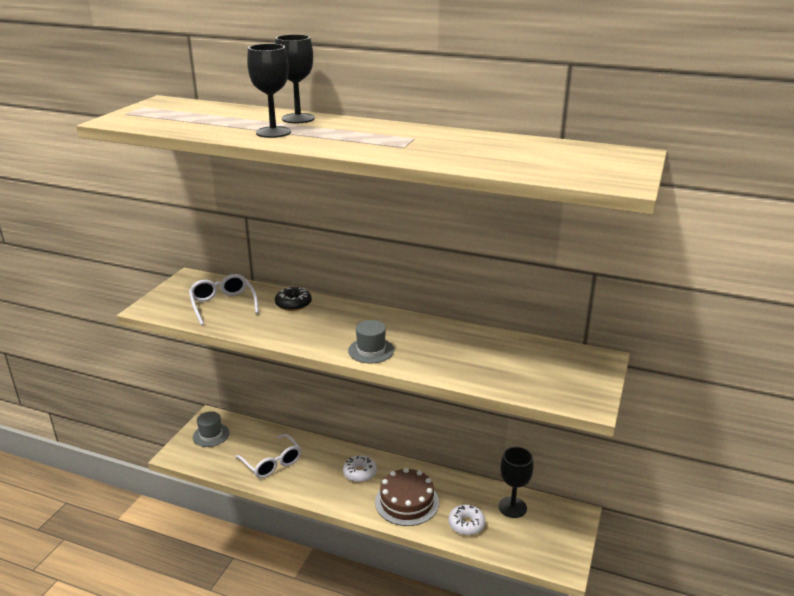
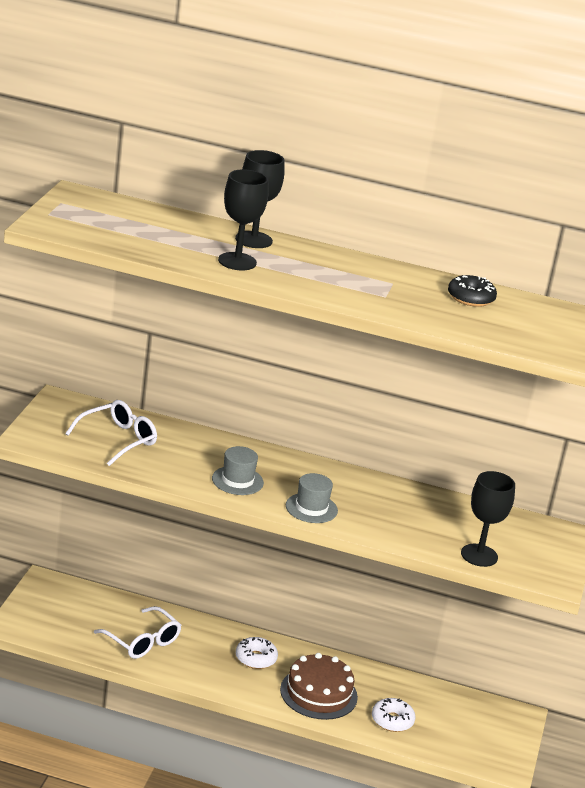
camera: 10 degrees left, 0 degrees up
white glasses [189,274,259,325] -> white glasses turned 75 degrees clockwise [65,400,157,466]
grey hat [193,411,229,447] -> grey hat moved to [212,446,264,495]
black donut [275,287,312,311] -> black donut moved to [448,275,497,307]
black goblet [499,447,533,518] -> black goblet moved to [461,471,515,567]

